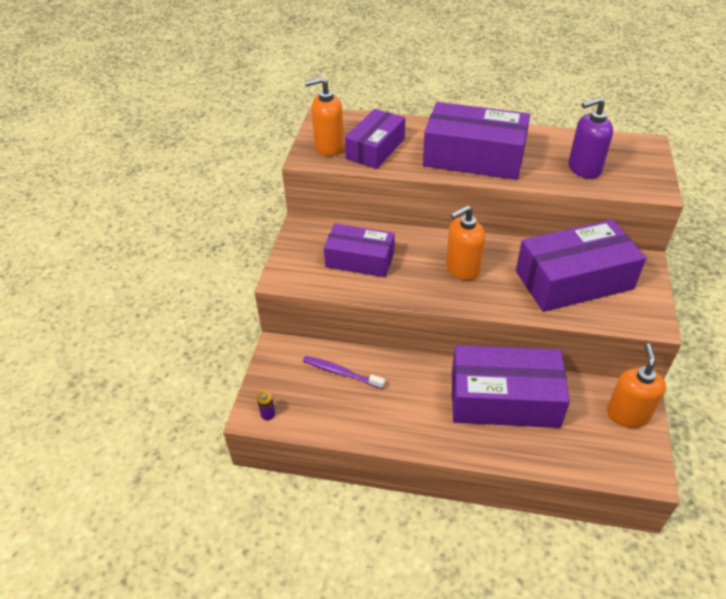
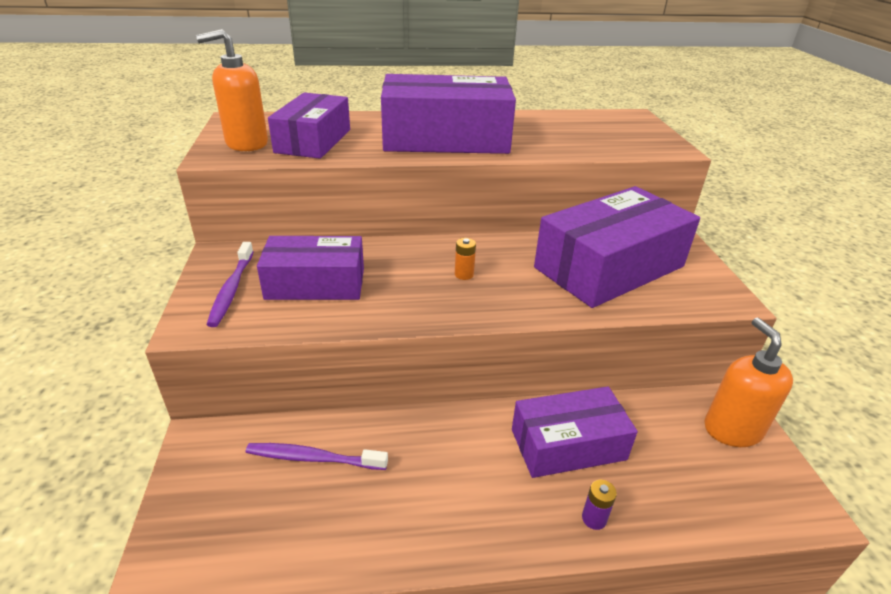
camera: 20 degrees left, 10 degrees down
purple battery [257,392,275,420] -> purple battery moved to [582,480,617,530]
orange soap dispenser [446,205,485,281] -> orange battery [455,238,476,280]
purple box [452,345,570,428] -> purple box [512,386,638,478], size x0.65
purple soap dispenser [568,97,613,179] -> none
none -> purple toothbrush [206,242,254,327]

